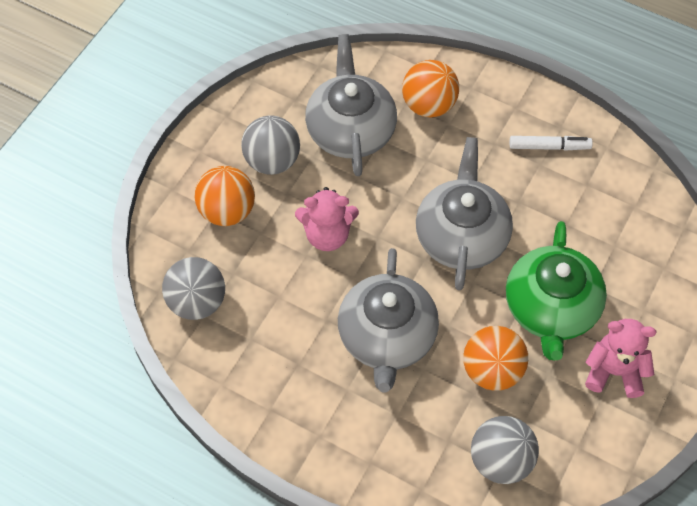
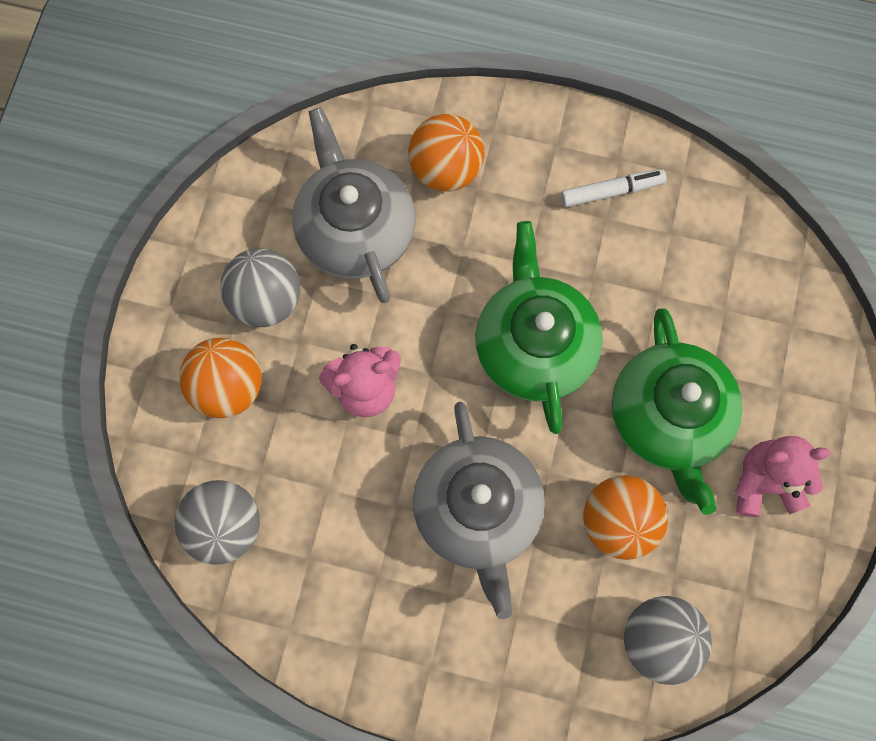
camera: 15 degrees left, 15 degrees up
grey teapot [416,137,513,290] -> green teapot [475,221,603,434]

